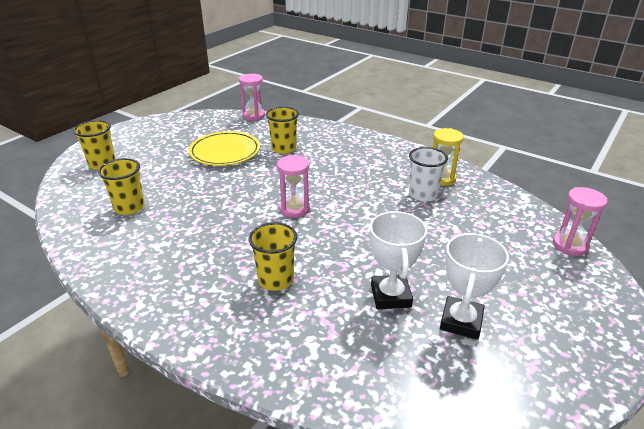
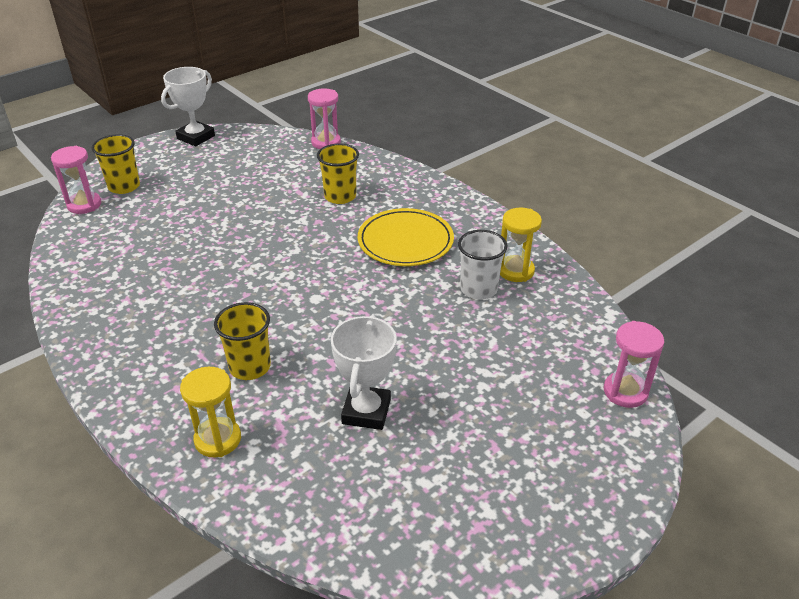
camera: 15 degrees right, 5 degrees up
yellow cup [98,158,145,215] -> none
yellow plate [189,131,260,166] -> yellow plate moved to [358,208,454,266]
pink hourglass [277,155,310,218] -> pink hourglass moved to [51,146,101,214]
white trophy [440,233,509,340] -> white trophy moved to [161,67,215,146]
none -> yellow hourglass [180,367,241,457]

